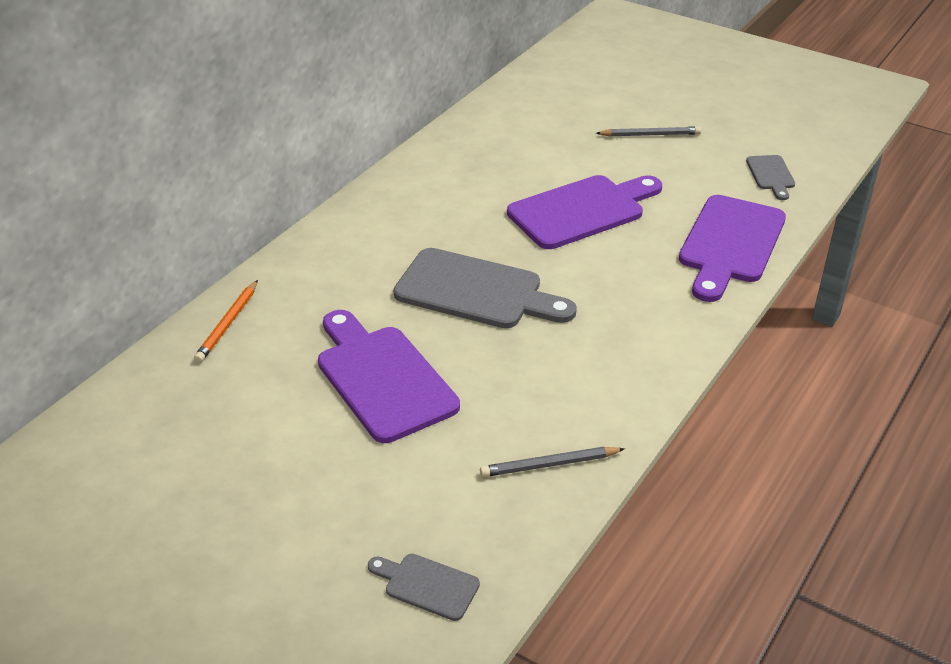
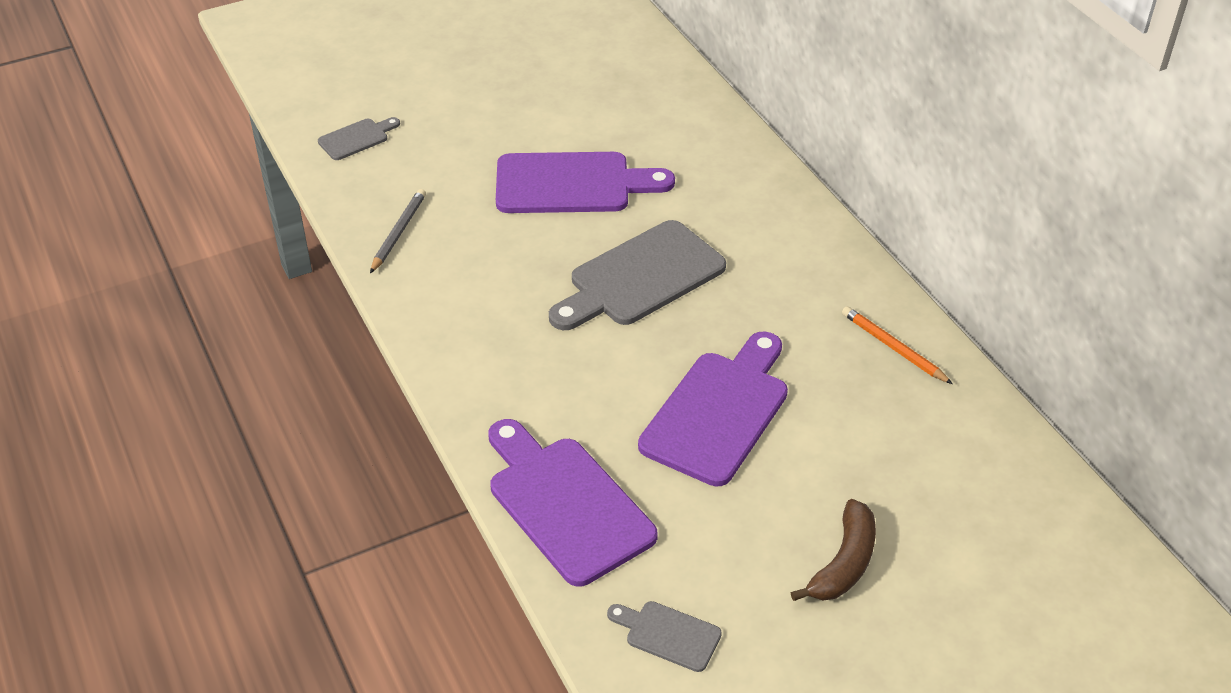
camera: 120 degrees right, 5 degrees up
orange pencil [194,280,258,363] -> orange pencil moved to [842,306,953,384]
purple cutting board [507,175,662,249] -> purple cutting board turned 150 degrees counterclockwise [638,332,788,486]
grey pencil [596,126,701,137] -> brown banana [790,499,876,601]

